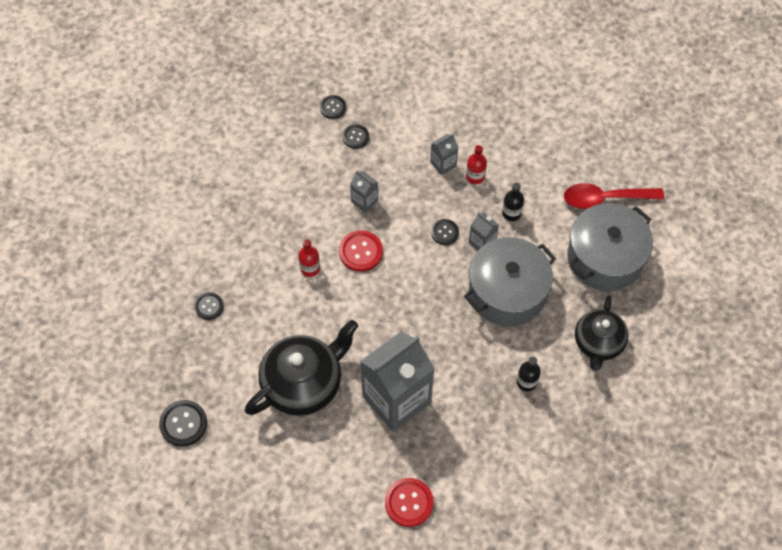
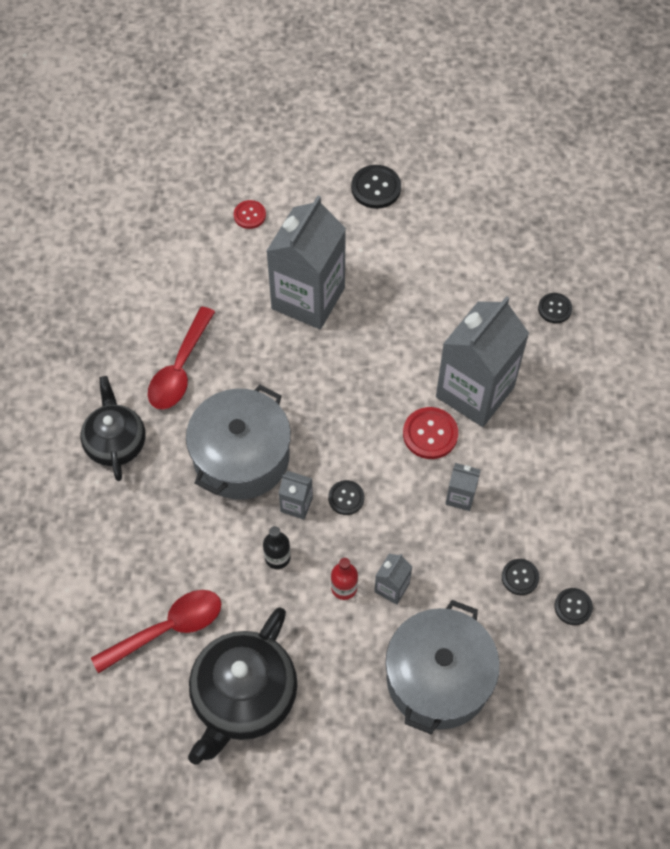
camera: 155 degrees right, 0 degrees up
black button [159,400,207,447] -> black button moved to [351,165,401,209]
black teapot [245,320,358,416] -> black teapot moved to [188,608,297,765]
red bottle [298,239,320,277] -> grey carton [436,296,529,427]
red button [385,478,434,527] -> red button [234,200,266,229], size x0.64
black bottle [517,357,541,392] -> red spoon [148,307,215,410]
grey pot [567,203,653,291] -> grey pot moved to [385,600,500,734]

